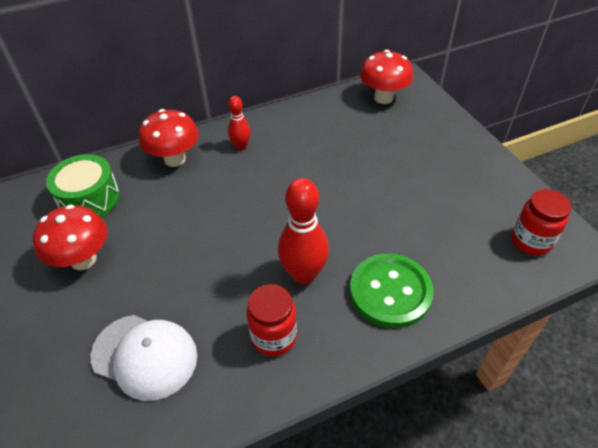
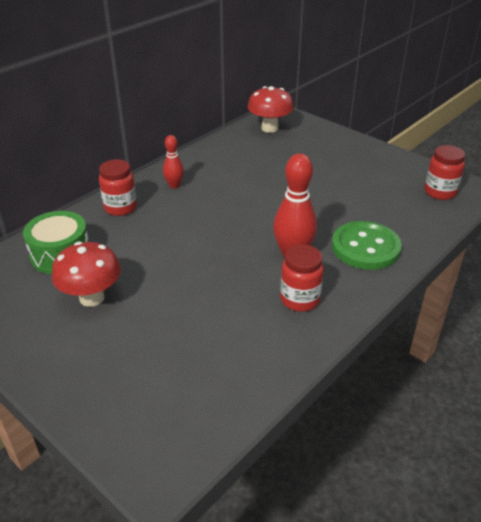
camera: 25 degrees left, 10 degrees down
white cap [91,315,197,401] -> none
red mushroom [139,109,199,167] -> red jar [99,159,137,216]

